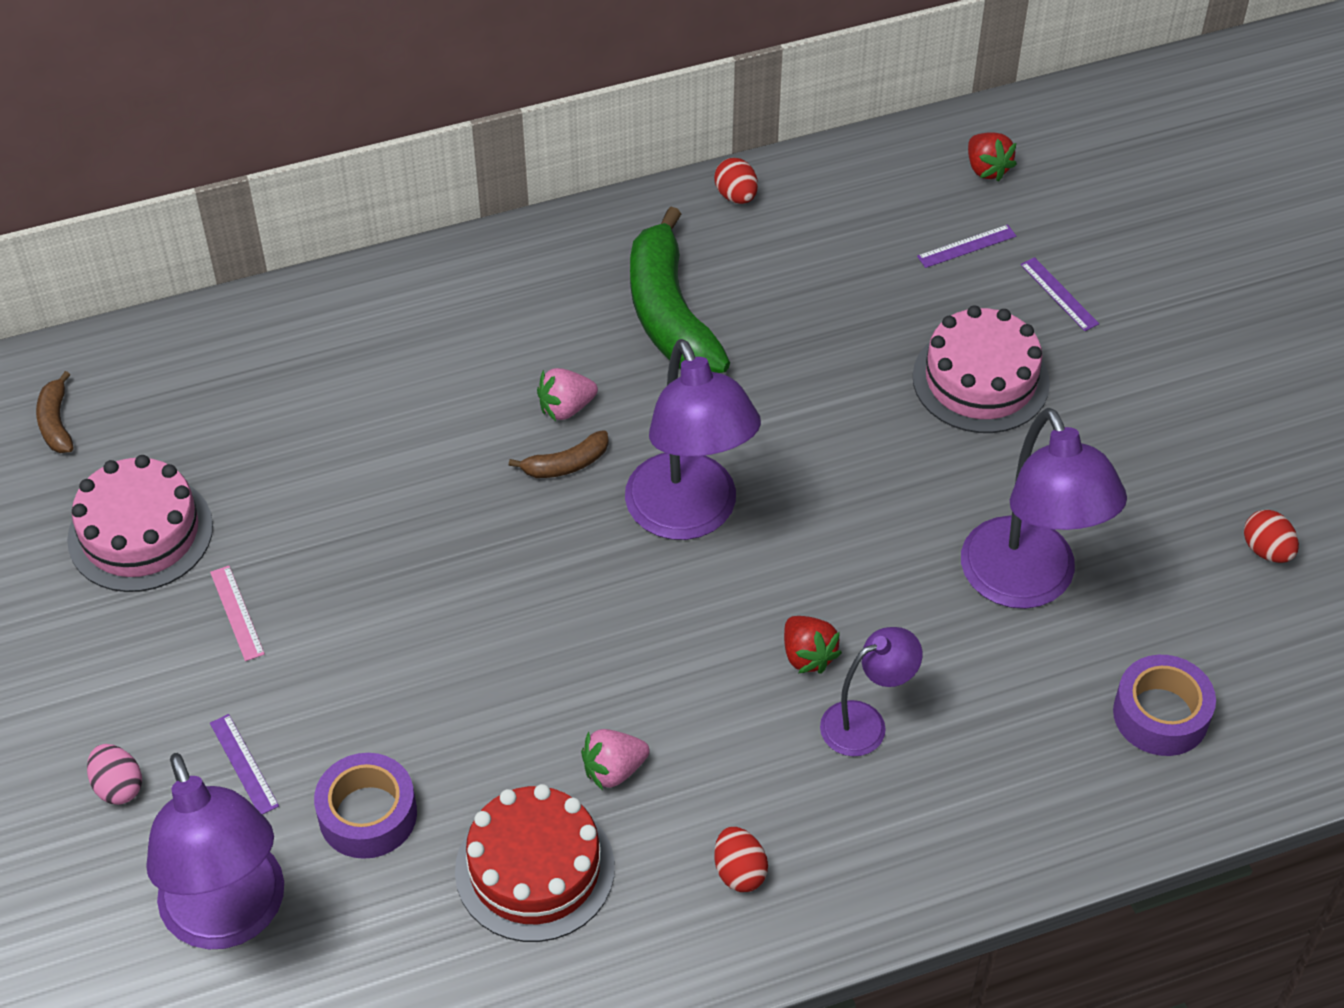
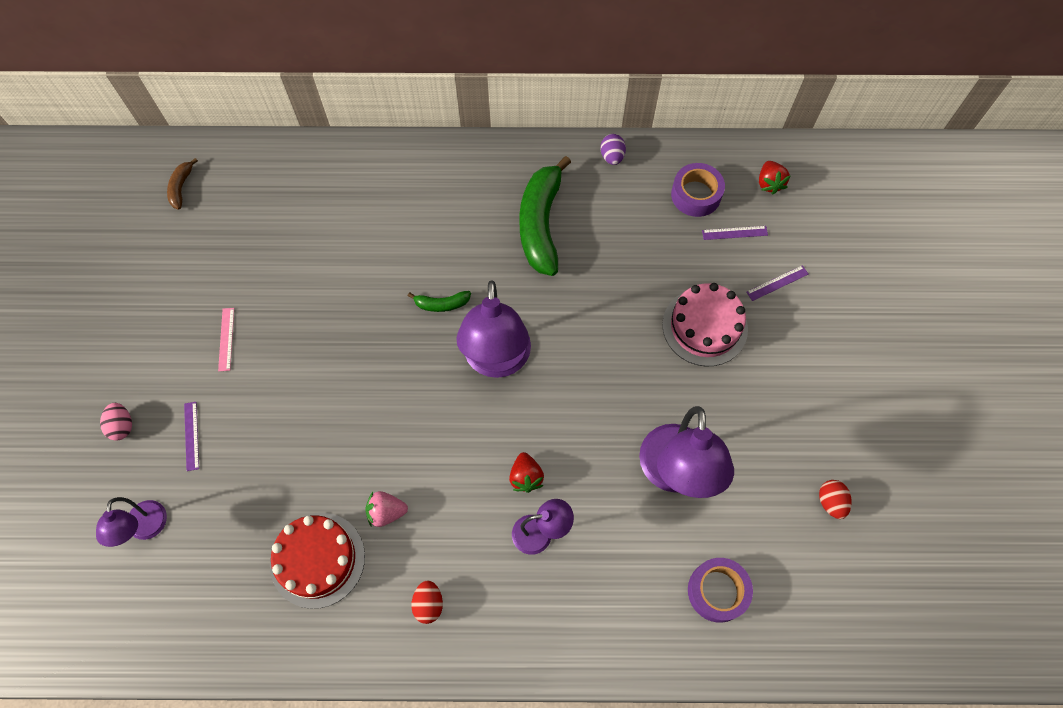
camera: 20 degrees right, 15 degrees up
pink cake [67,455,213,592] -> none
purple lamp [146,753,284,949] -> purple lamp [96,497,167,547], size x0.55
purple tape [314,753,417,859] -> purple tape moved to [671,163,725,217]
brown banana [509,430,609,478] -> green banana [408,291,471,312]
pink strawberry [537,368,598,421] -> none
red egg [714,158,758,204] -> purple egg [600,134,626,165]
purple ruler [1020,257,1099,331] -> purple ruler turned 75 degrees clockwise [747,265,809,301]

